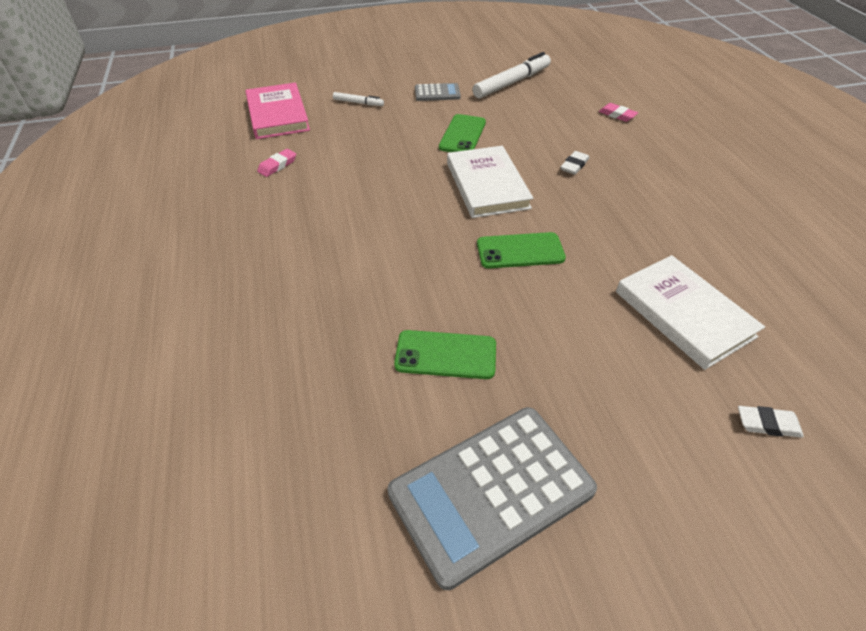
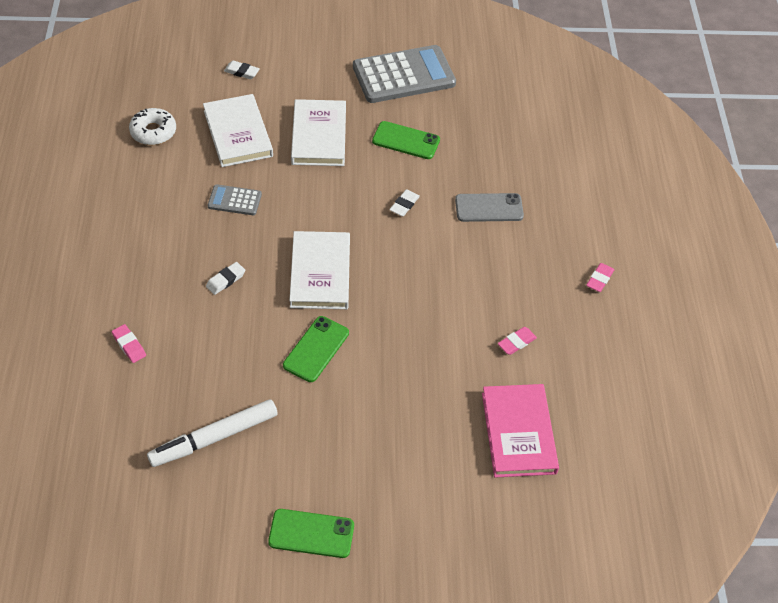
camera: 170 degrees left, 5 degrees up
white marker [333,92,384,106] -> none
grey calculator [415,83,461,101] -> grey calculator moved to [208,184,262,215]
green phone [477,232,566,268] -> green phone moved to [268,509,354,558]
none -> white donut [129,108,176,145]
none -> white book [291,99,346,166]
none -> white eraser [389,189,420,216]
none -> grey phone [455,193,524,222]
none -> pink eraser [586,263,614,292]

